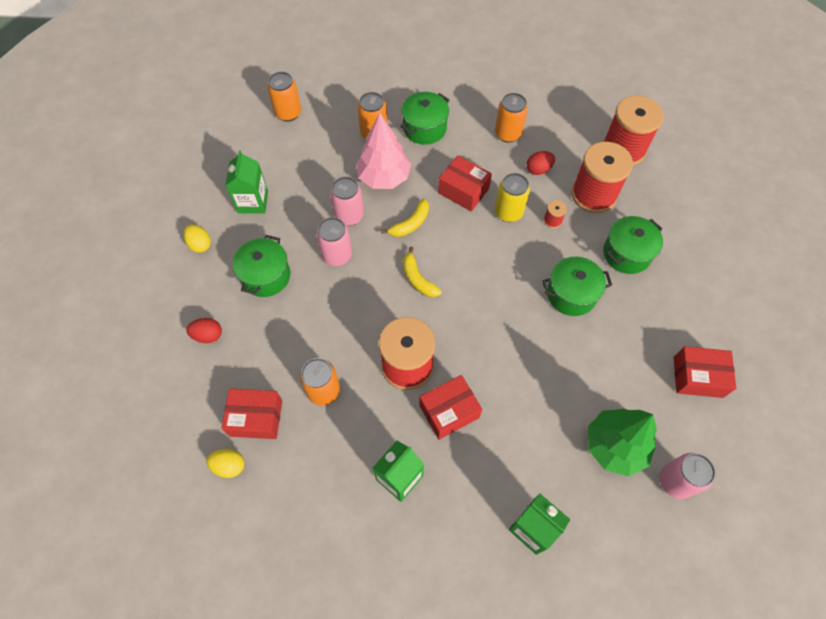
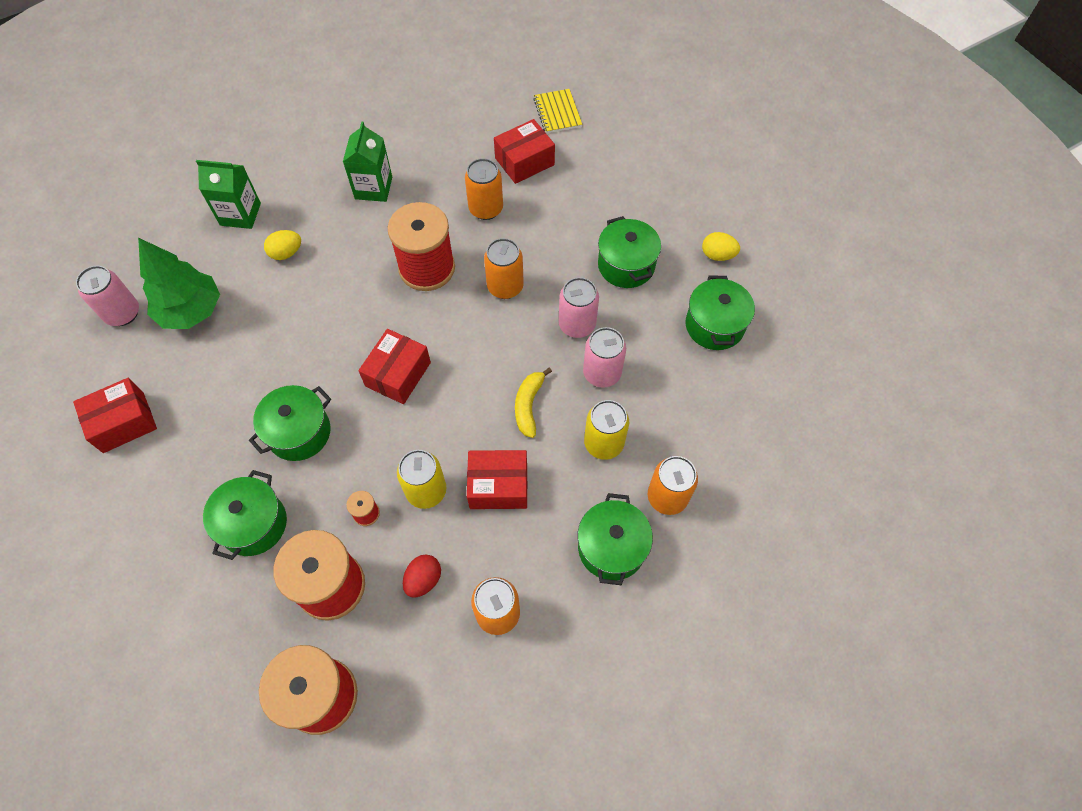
camera: 145 degrees right, 0 degrees up
red egg [186,318,222,343] -> none
yellow egg [206,449,245,478] -> yellow egg moved to [264,230,301,260]
green carton [225,150,268,214] -> green pot [686,276,755,350]
orange can [267,72,301,121] -> orange can moved to [484,238,524,299]
pink tree [356,113,411,189] -> yellow can [584,400,629,460]
yellow banana [403,246,442,297] -> none
red box [419,375,482,440] -> red box moved to [358,329,431,404]
none -> yellow notebook [533,89,582,133]

